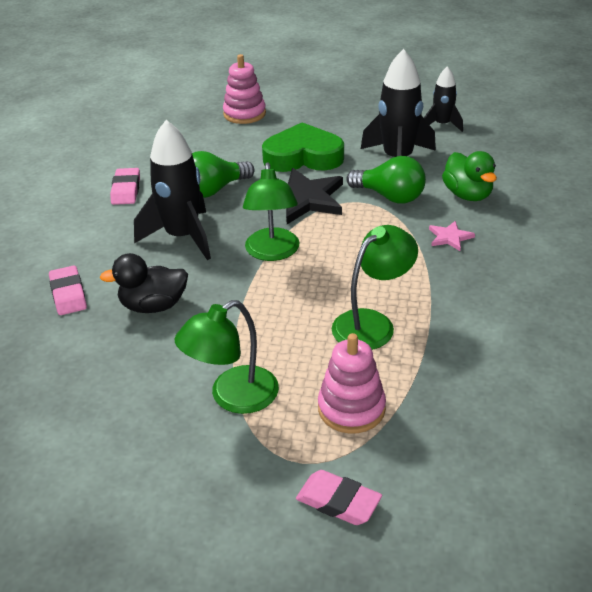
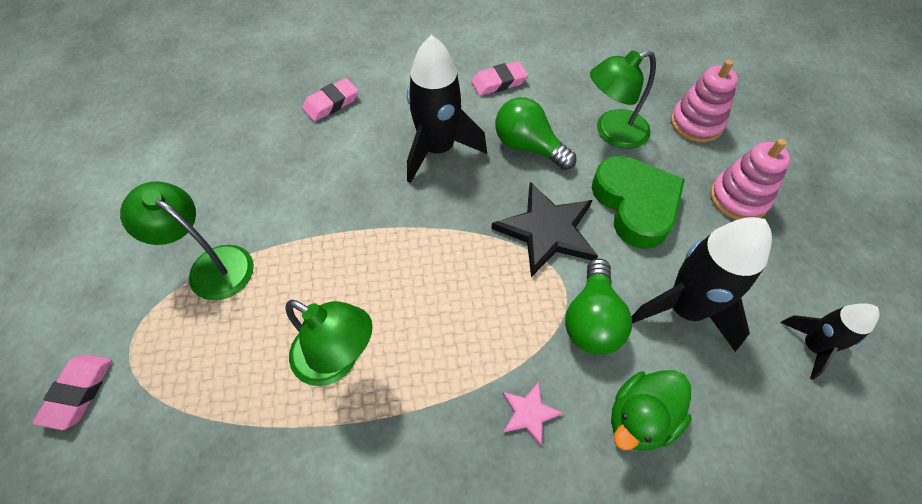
camera: 70 degrees right, 20 degrees up
black duck [100,253,188,313] -> none
green lamp [243,162,300,261] -> green lamp moved to [590,50,656,149]
pink stacking toy [318,333,386,433] -> pink stacking toy moved to [710,139,791,220]

